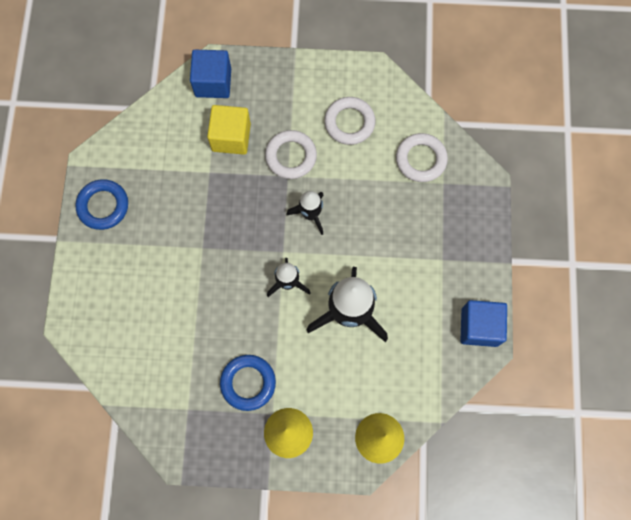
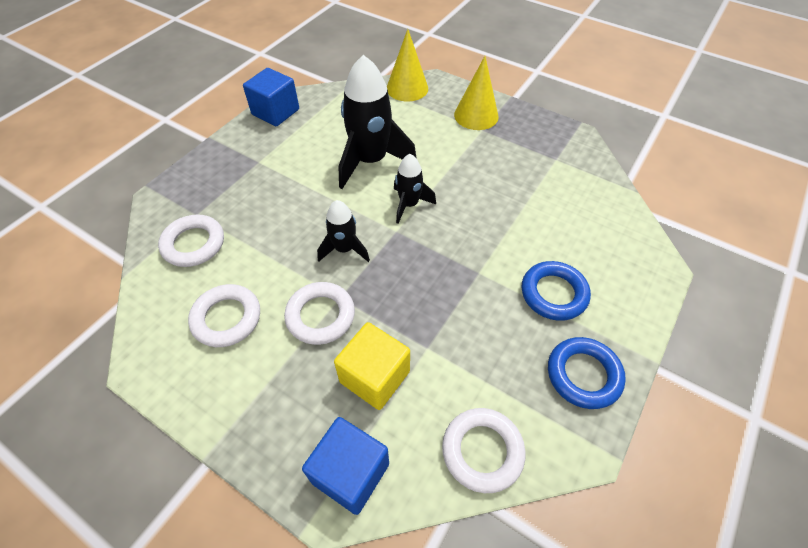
camera: 150 degrees left, 20 degrees down
blue ring [220,355,276,411] -> blue ring moved to [522,261,591,321]
none -> white ring [442,408,526,493]

